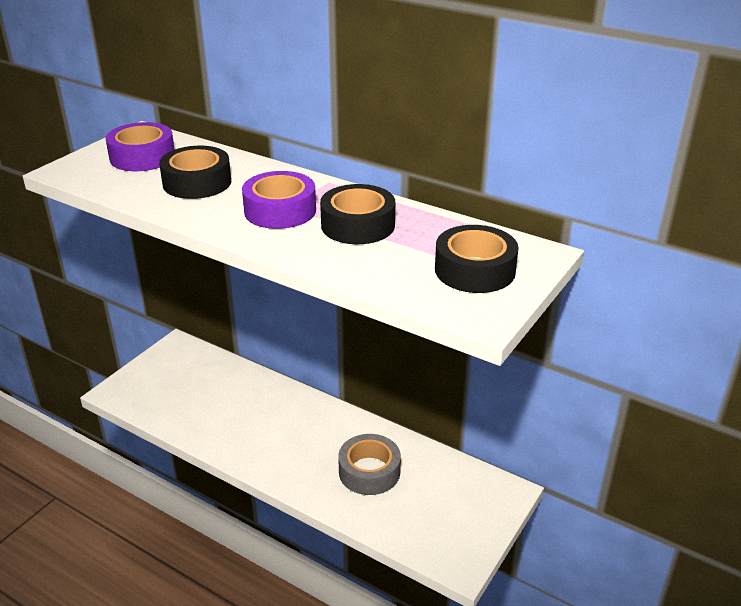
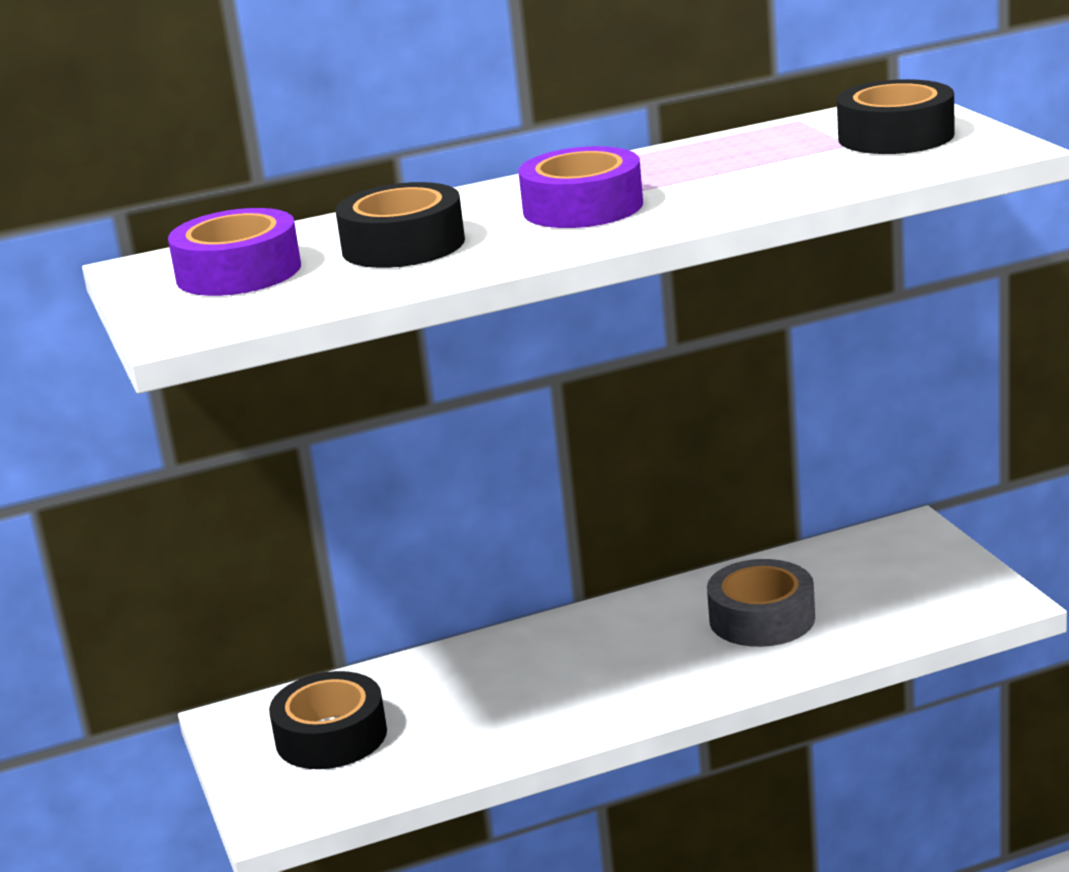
camera: 50 degrees left, 10 degrees down
black tape [320,184,395,244] -> black tape moved to [269,671,387,769]

